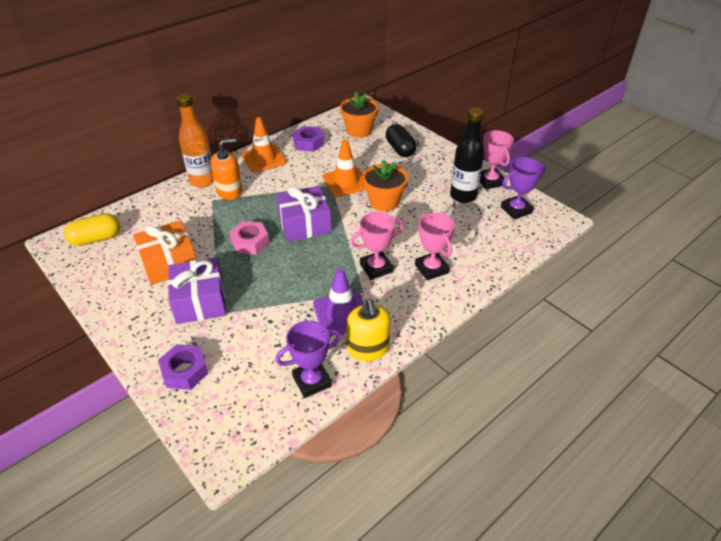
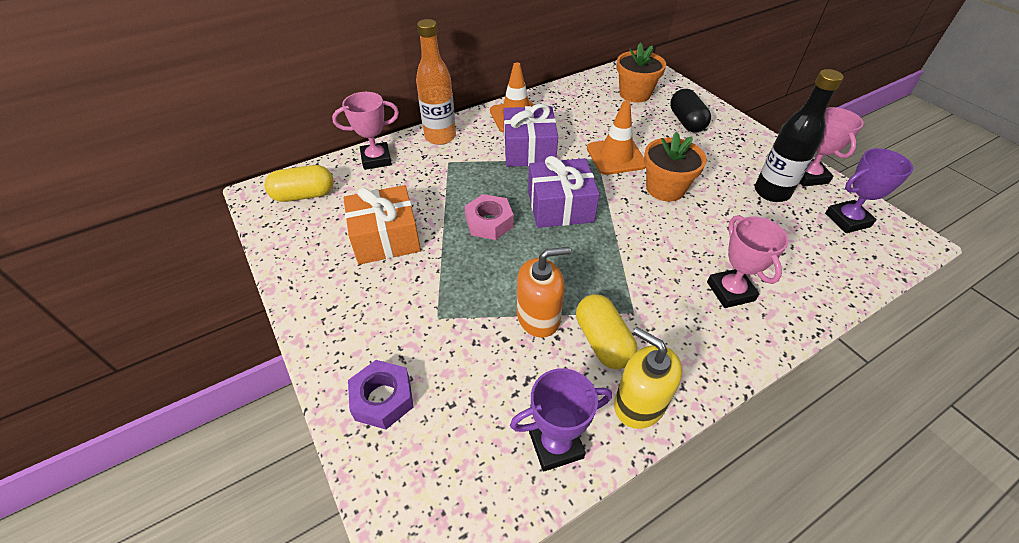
camera: 10 degrees right, 5 degrees up
purple gift [168,258,226,324] -> purple gift moved to [504,104,558,167]
orange soap dispenser [211,138,243,200] -> orange soap dispenser moved to [517,247,571,338]
purple nut [293,126,324,152] -> none
purple traffic cone [313,268,364,336] -> yellow capsule [576,294,638,369]
yellow soap dispenser [347,298,391,361] -> yellow soap dispenser turned 135 degrees clockwise [614,327,683,429]
pink trophy [350,212,403,280] -> pink trophy moved to [332,92,399,170]

